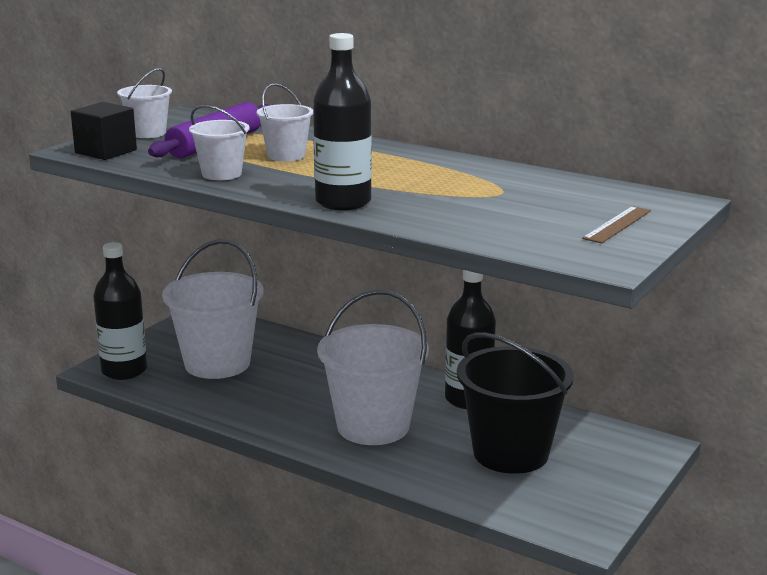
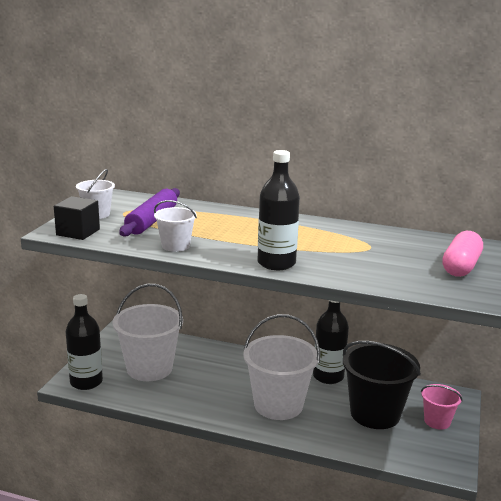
camera: 15 degrees left, 0 degrees up
white bucket [256,83,313,162] -> none
brown ruler [582,206,651,243] -> pink capsule [442,231,483,277]
none -> pink bucket [421,384,463,429]

